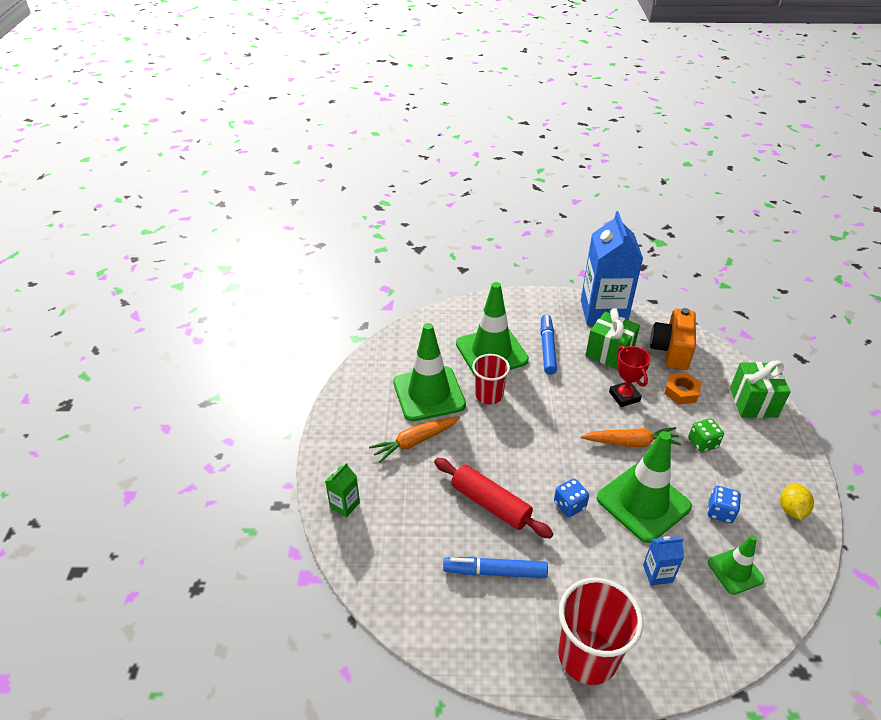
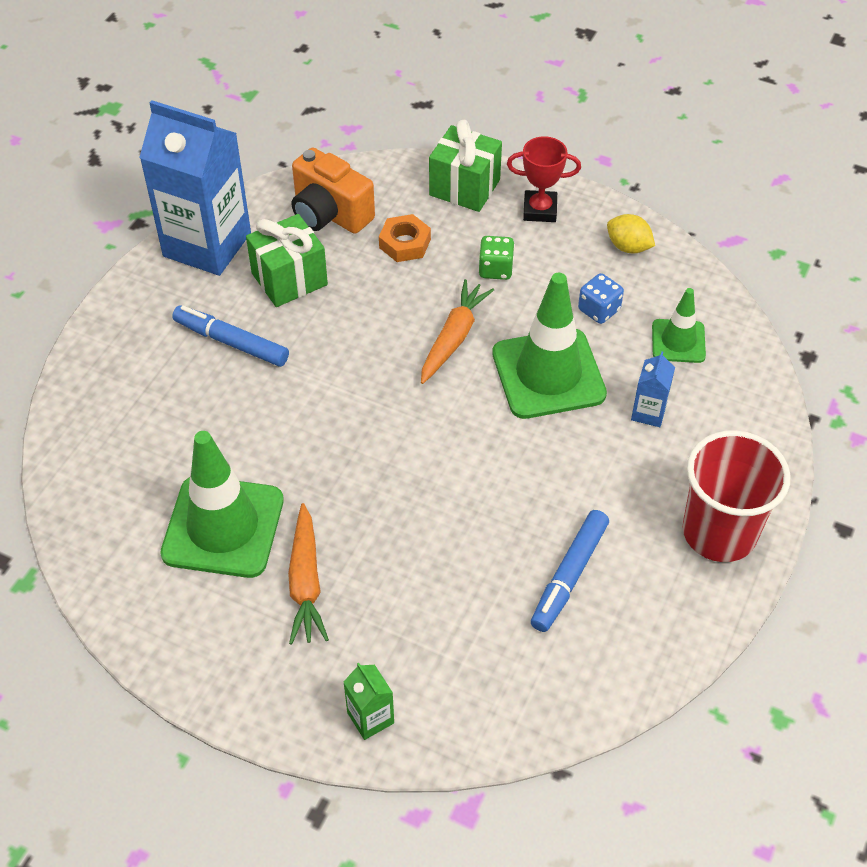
camera: 65 degrees left, 10 degrees up
red rolling pin [434,458,553,539] -> none
green traffic cone [456,282,529,375] -> none
red cup [472,354,510,404] -> none
blue dice [554,479,589,517] -> none
red trophy [609,346,651,407] -> red trophy moved to [507,136,581,222]

